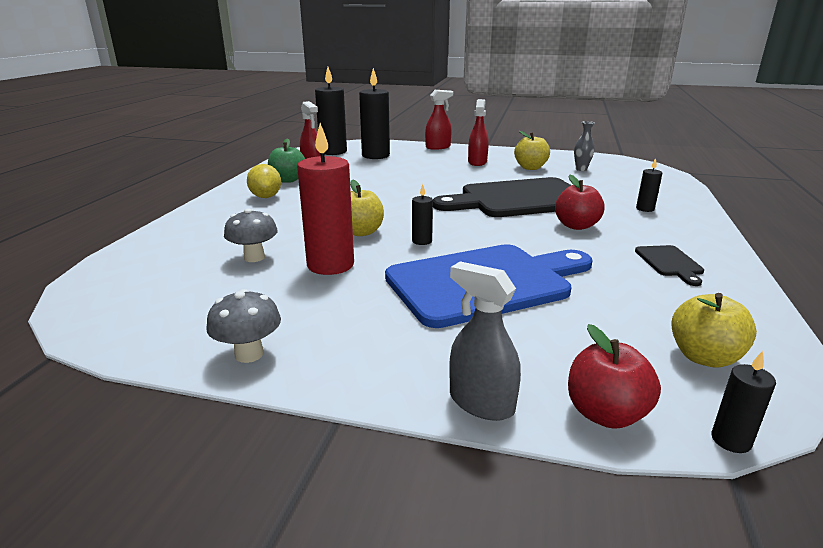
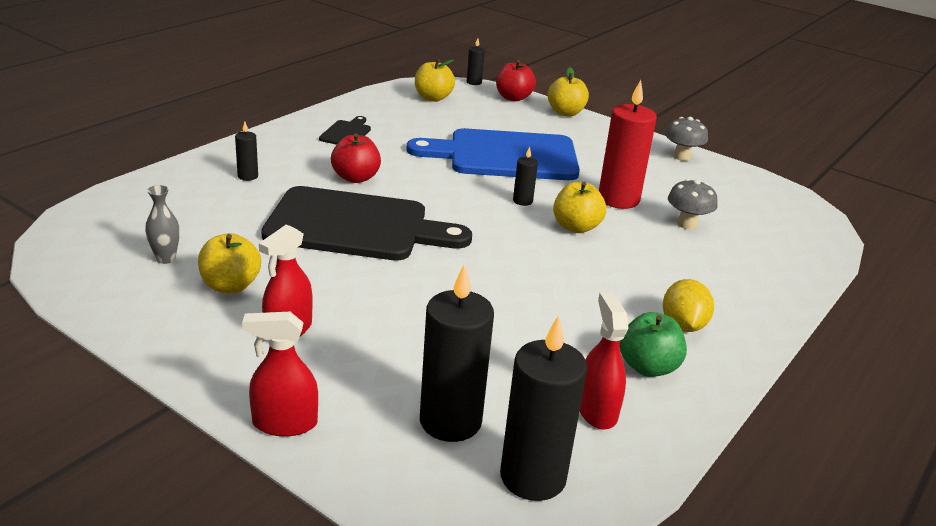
camera: 160 degrees left, 5 degrees up
grey spray bottle [449,261,521,421] -> yellow apple [548,67,589,116]

